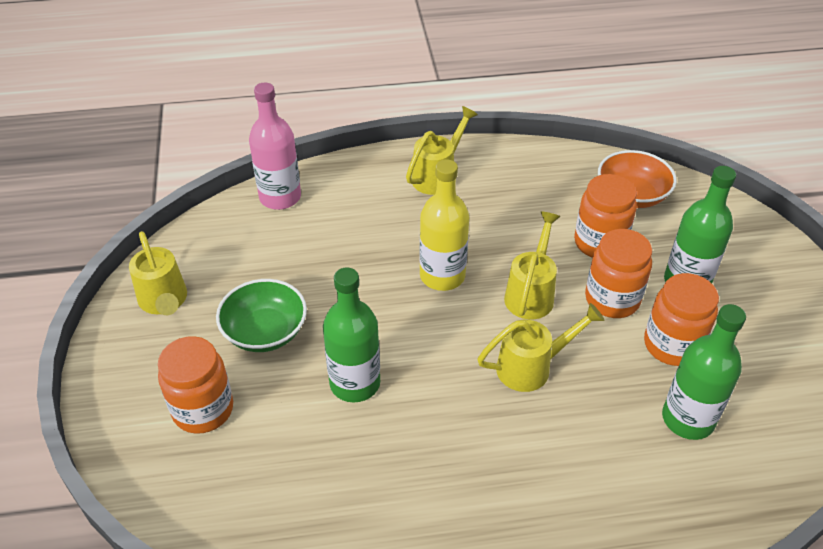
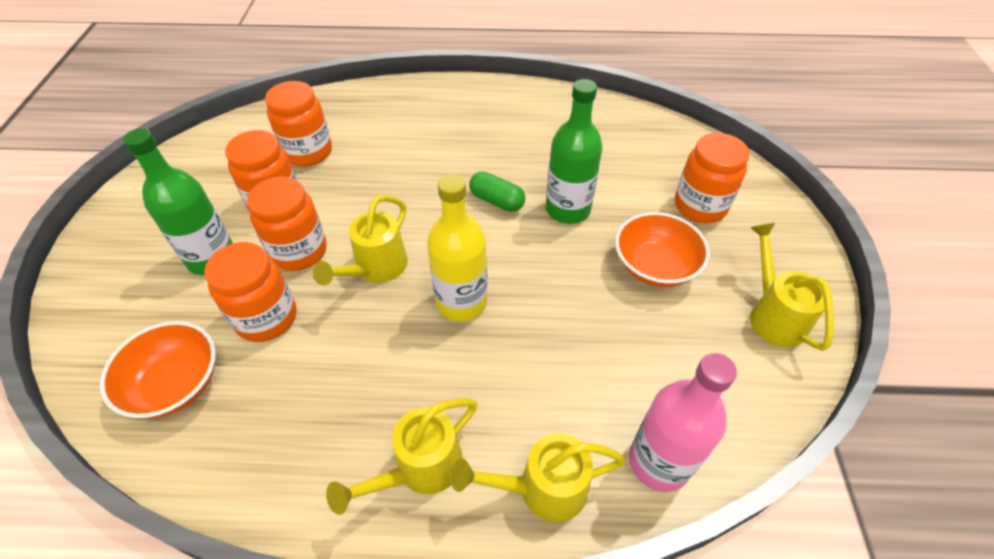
camera: 170 degrees left, 5 degrees up
green bowl [216,279,307,352] -> orange bowl [615,212,710,287]
yellow watering can [477,303,605,392] -> yellow watering can moved to [450,433,626,522]
green bottle [662,304,746,440] -> orange jar [265,81,332,166]
none -> green capsule [469,171,525,212]

